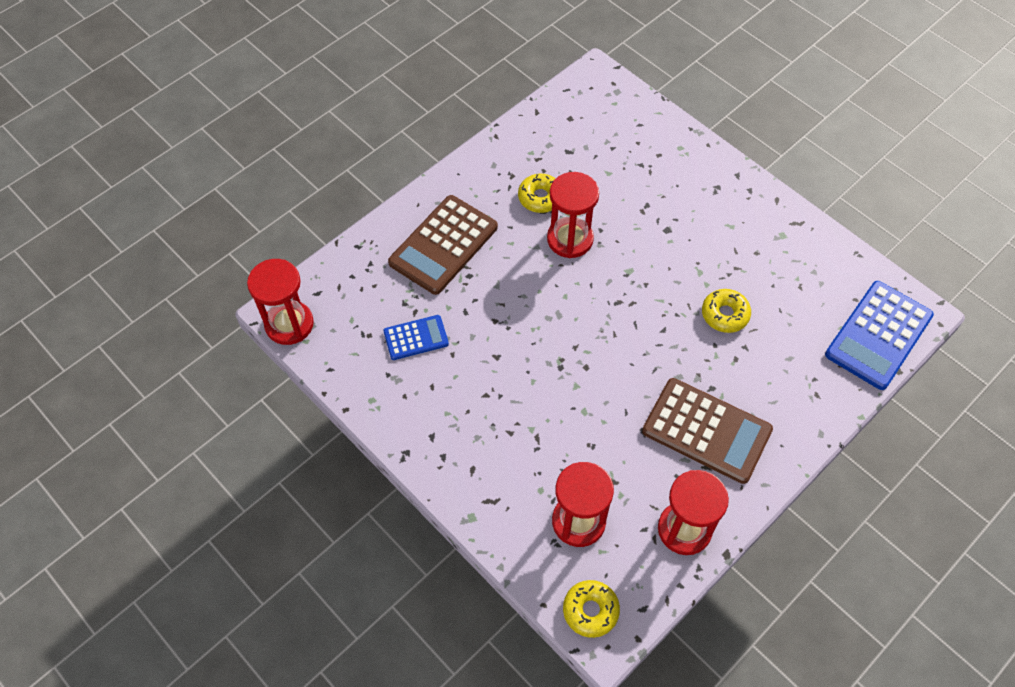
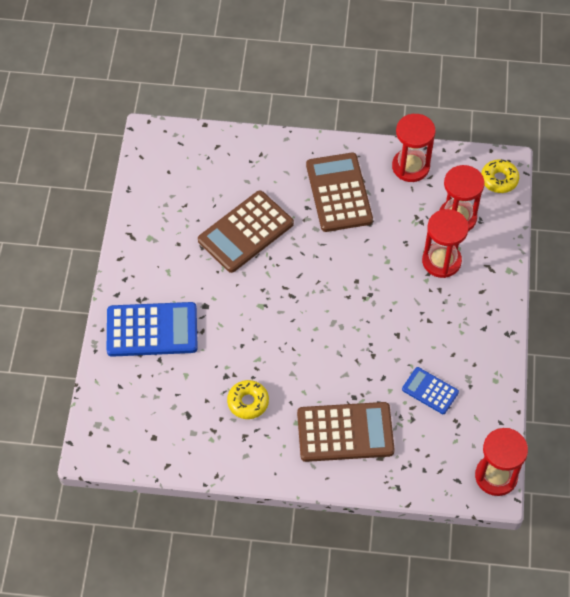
camera: 130 degrees left, 0 degrees up
red hourglass [547,172,599,258] -> red hourglass moved to [422,209,469,278]
yellow donut [702,289,751,333] -> brown calculator [198,190,294,273]
blue calculator [825,281,934,390] -> blue calculator moved to [107,302,198,357]

